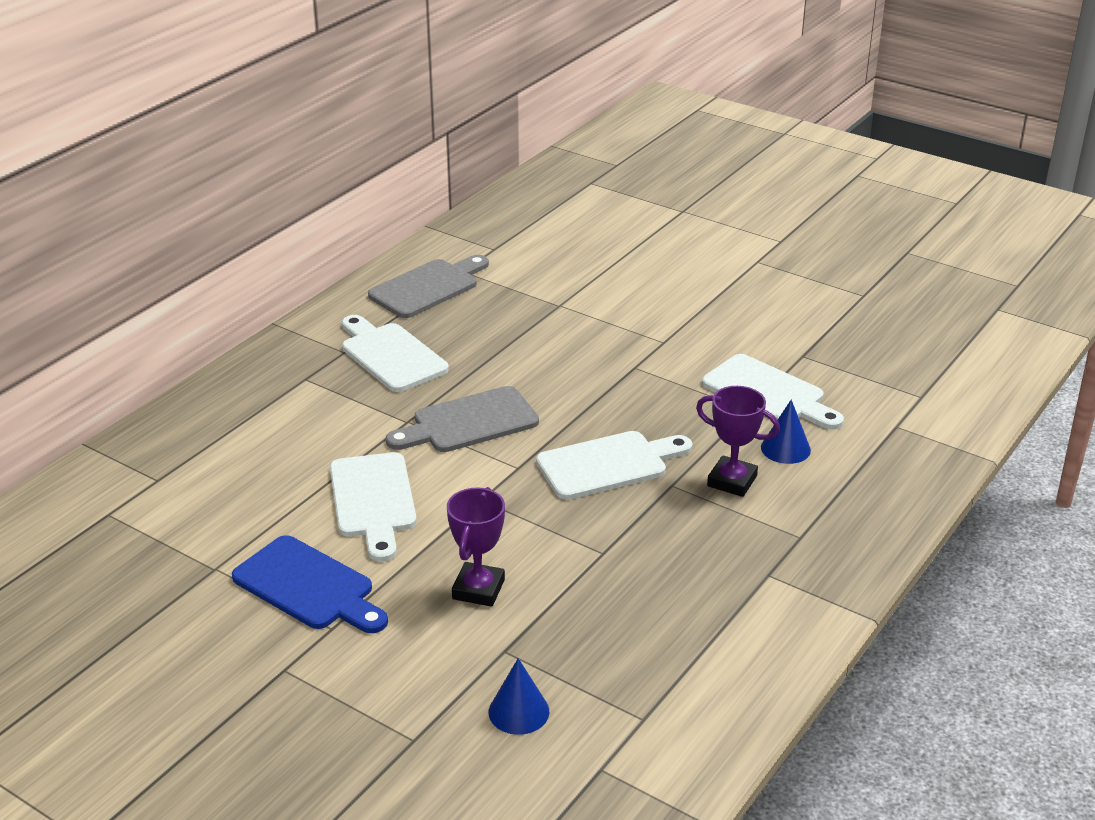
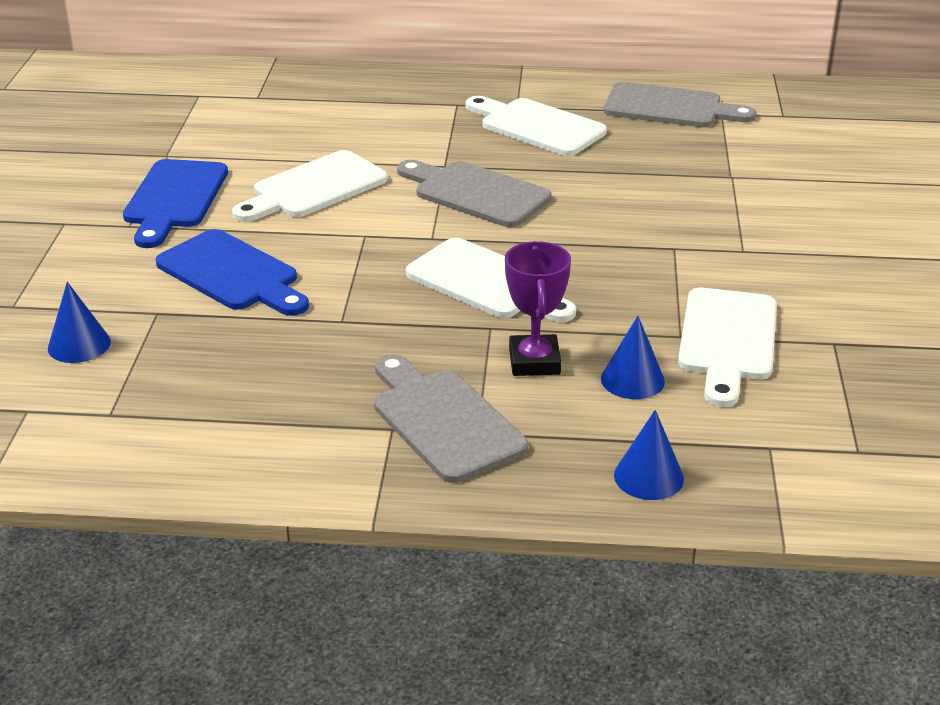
camera: 60 degrees right, 0 degrees up
white cutting board [342,315,449,392] -> white cutting board turned 75 degrees counterclockwise [466,96,607,156]
purple trophy [447,487,505,607] -> blue cutting board [156,229,309,316]
none -> grey cutting board [374,354,528,483]
none -> blue cone [614,410,684,500]

